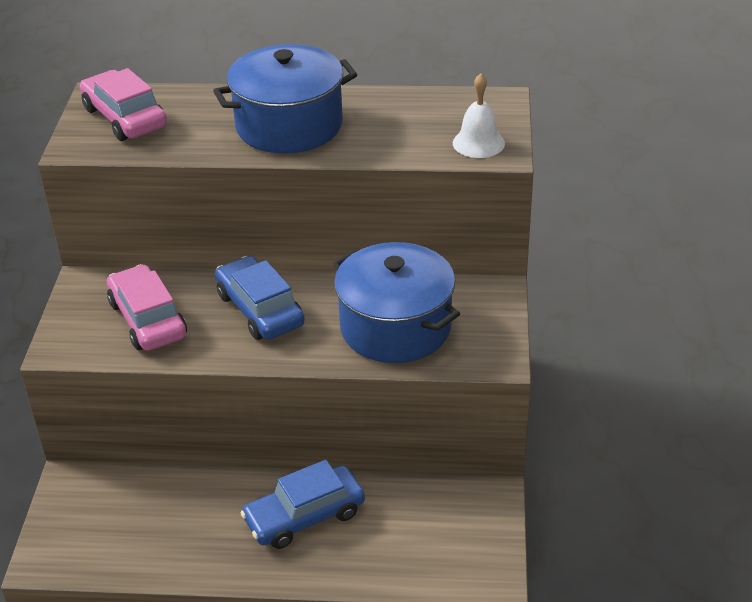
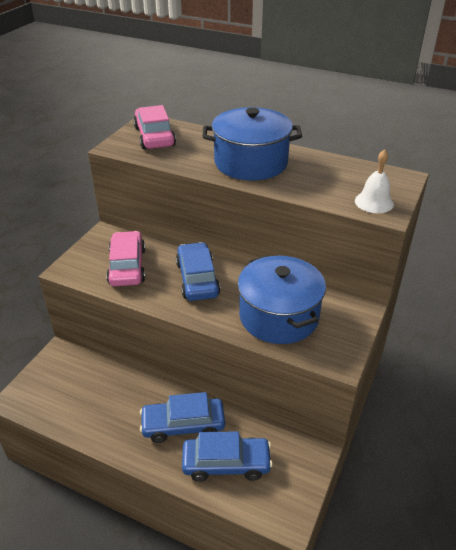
camera: 20 degrees right, 0 degrees up
none -> blue car [182,431,273,482]

